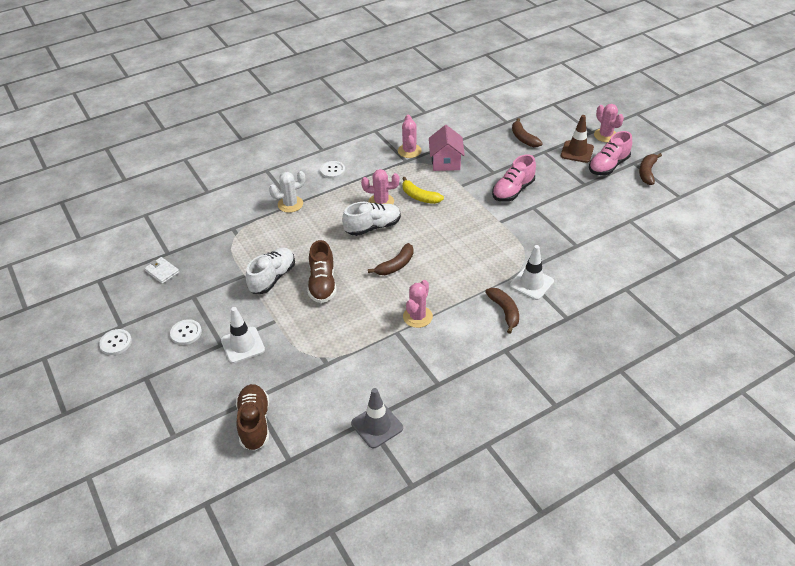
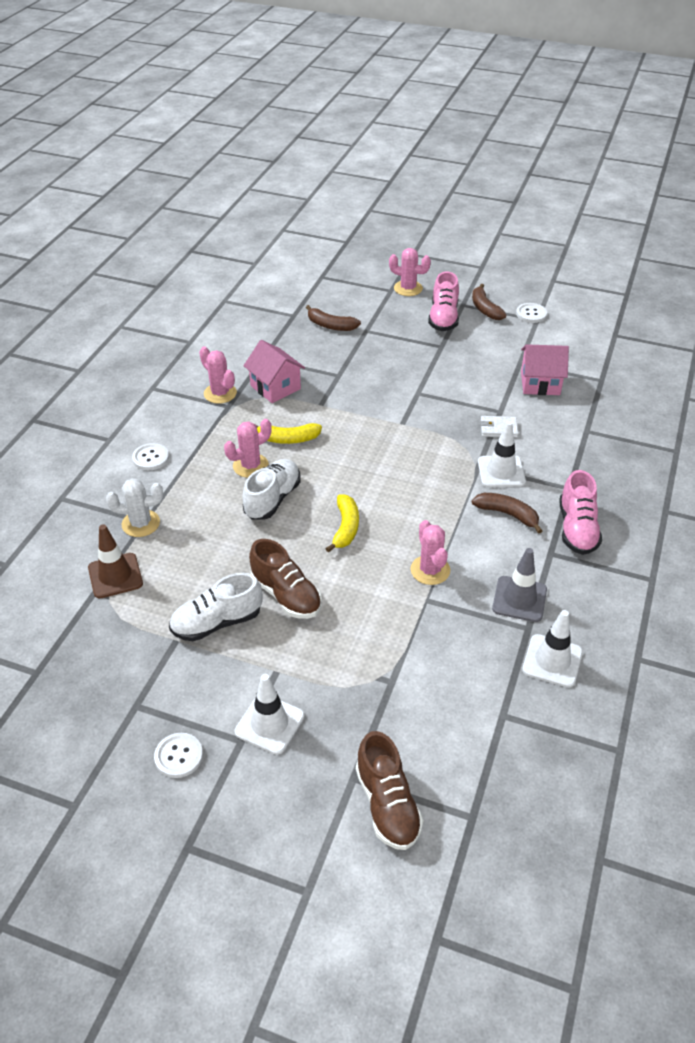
camera: 40 degrees left, 0 degrees up
white button [99,329,132,355] -> white button moved to [516,303,547,323]
white wallet [144,257,179,284] -> white wallet moved to [481,416,518,438]
brown shoe [236,384,269,451] -> brown shoe turned 150 degrees counterclockwise [356,731,424,850]
white shoe [246,248,295,294] -> white shoe turned 105 degrees counterclockwise [169,573,263,641]
white cactus [269,171,305,213] -> white cactus turned 60 degrees clockwise [106,478,163,537]
grey traffic cone [351,388,403,448] -> grey traffic cone moved to [492,548,547,622]
brown banana [368,243,413,275] -> yellow banana [325,494,359,553]
pink shoe [492,154,536,202] -> pink shoe moved to [559,470,602,555]
brown traffic cone [561,115,594,163] -> brown traffic cone moved to [88,524,143,599]
none -> pink house [521,344,569,395]
none -> white traffic cone [522,610,583,688]

